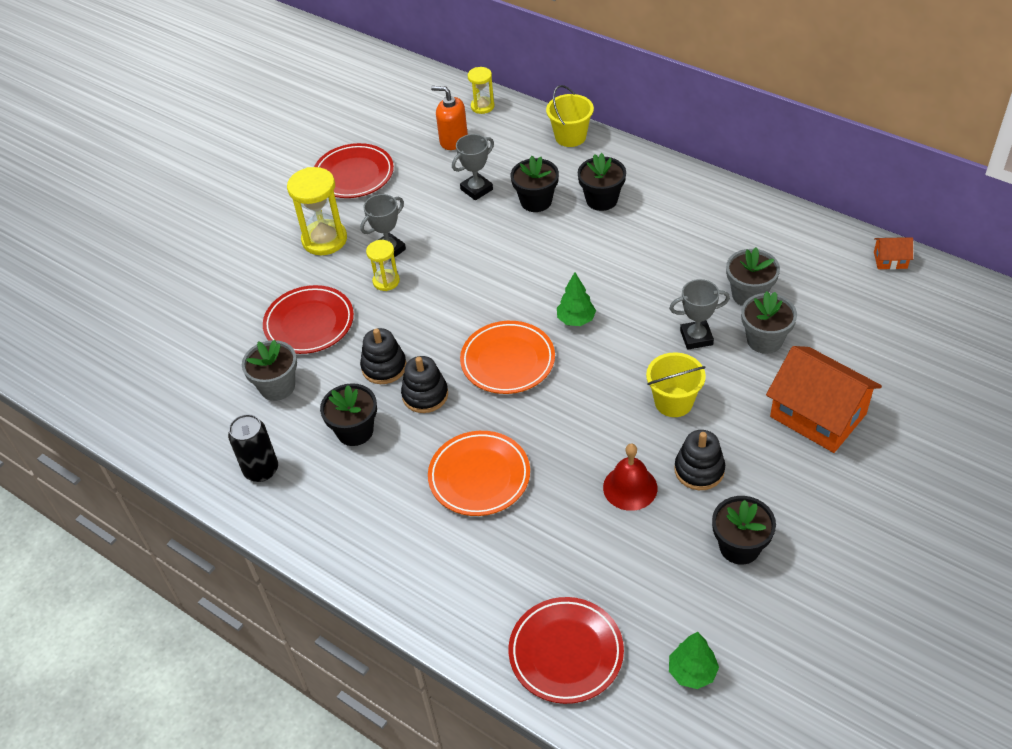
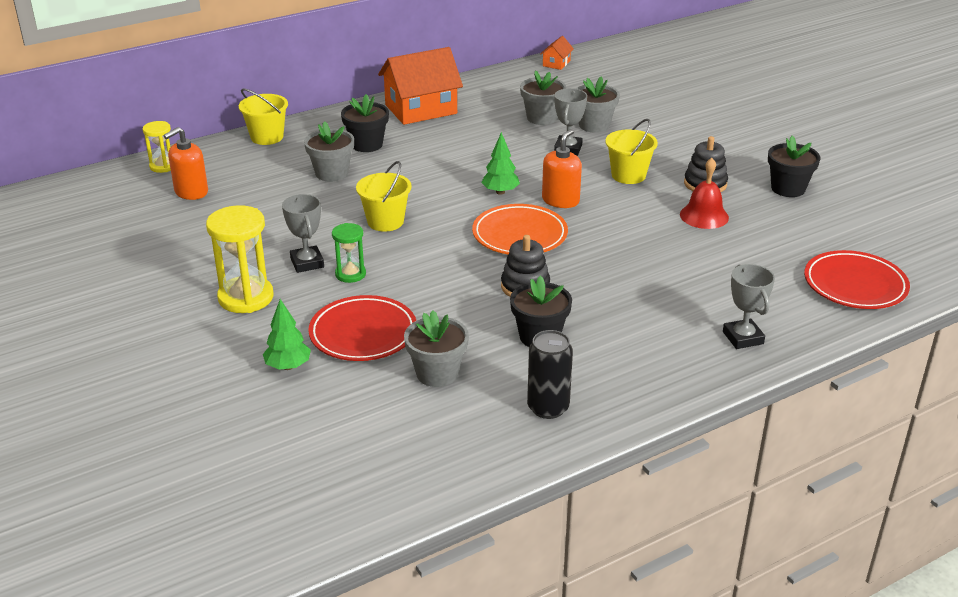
camera: 70 degrees left, 15 degrees down
red plate [314,143,394,198] -> none
black stacking toy [360,328,407,384] -> none
yellow hourglass [366,240,400,291] -> green hourglass [332,223,366,283]
orange plate [428,431,530,516] -> none
grey trophy [452,134,494,201] -> grey trophy moved to [723,264,775,349]
black flower pot [511,156,559,212] -> grey flower pot [304,121,354,181]
green tree [669,632,719,689] -> green tree moved to [263,299,311,370]
orange house [766,346,882,453] -> orange house moved to [378,47,463,125]
none -> yellow bucket [356,161,412,231]
none -> orange soap dispenser [542,129,582,208]

